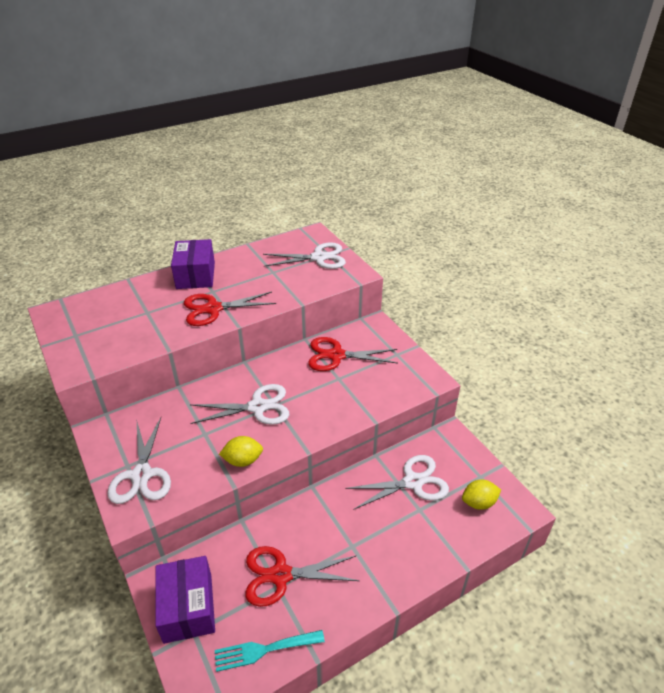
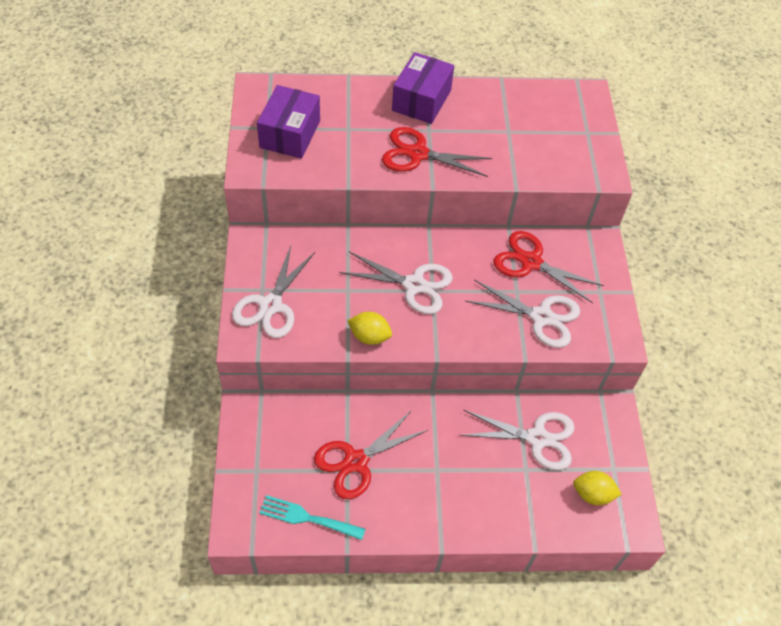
camera: 25 degrees right, 15 degrees up
purple box [155,556,215,644] -> purple box moved to [257,85,320,159]
red scissors [245,546,359,607] -> red scissors turned 60 degrees counterclockwise [314,410,428,499]
white scissors [263,242,346,269] -> white scissors moved to [465,280,580,348]

